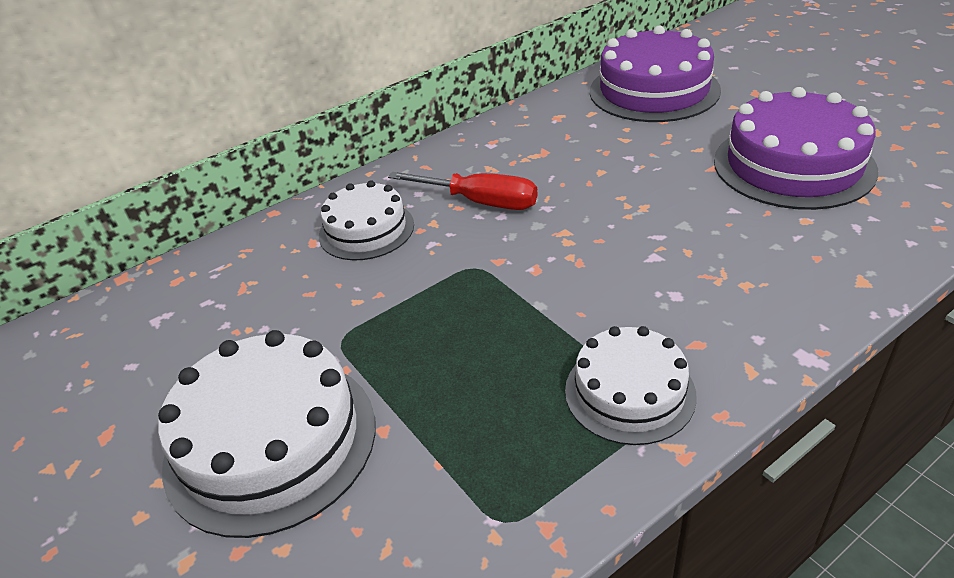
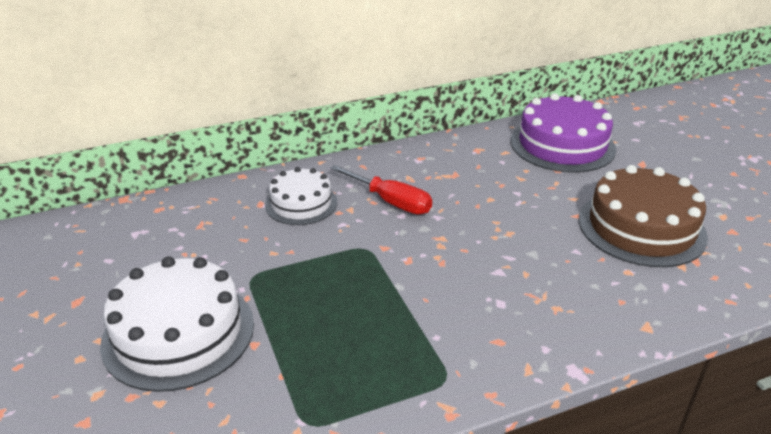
camera: 10 degrees right, 5 degrees down
white cake [565,326,697,445] -> none
purple cake [714,87,878,210] -> brown cake [579,165,708,267]

